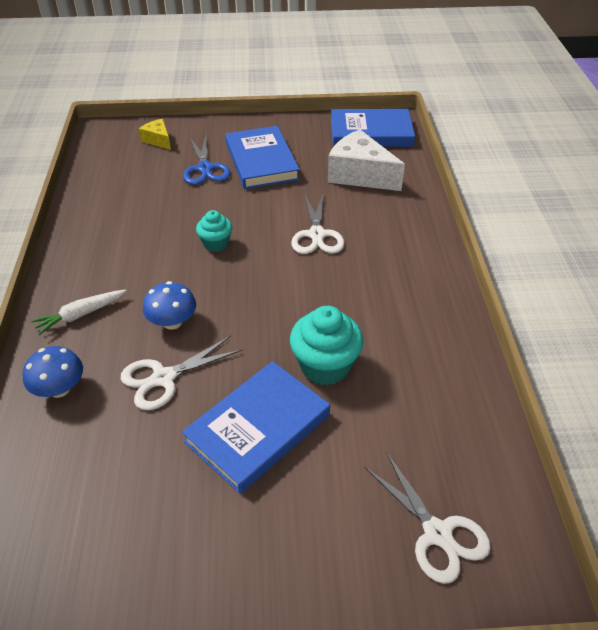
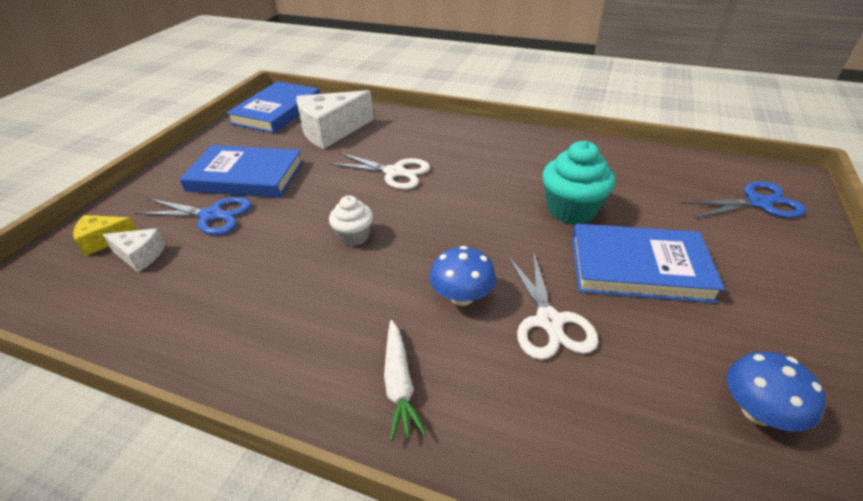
camera: 65 degrees left, 5 degrees down
blue mushroom [23,346,83,398] -> blue mushroom moved to [727,352,826,431]
blue book [182,361,330,494] -> blue book turned 60 degrees counterclockwise [572,224,725,303]
turquoise cupcake [196,210,232,252] -> white cupcake [329,195,373,246]
white scissors [364,452,491,584] -> blue scissors [681,181,806,218]
none -> white cheese [102,228,166,272]

